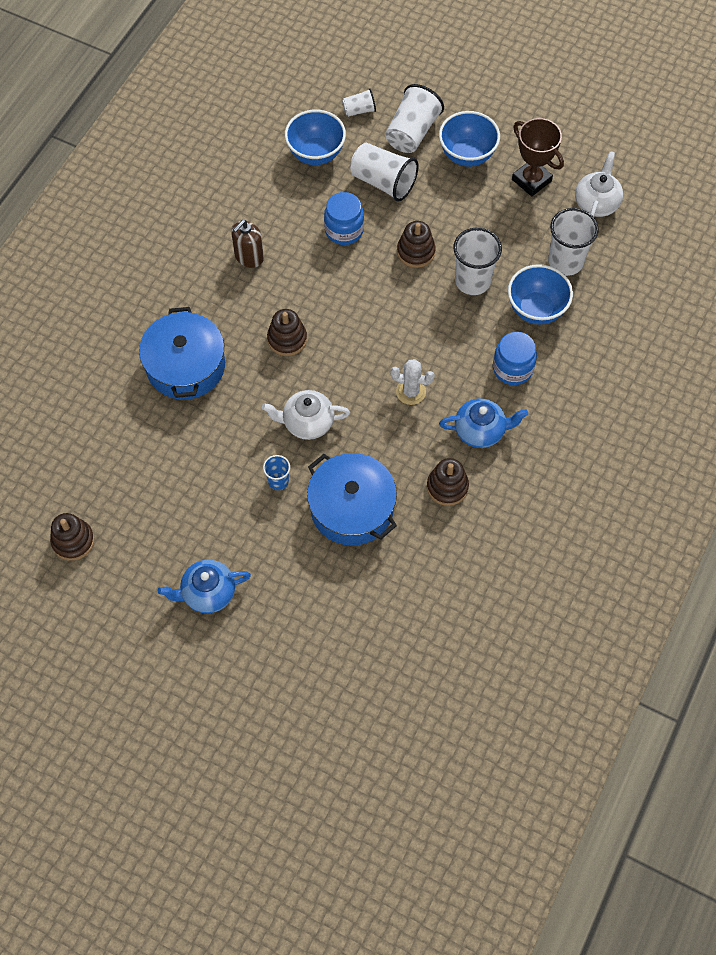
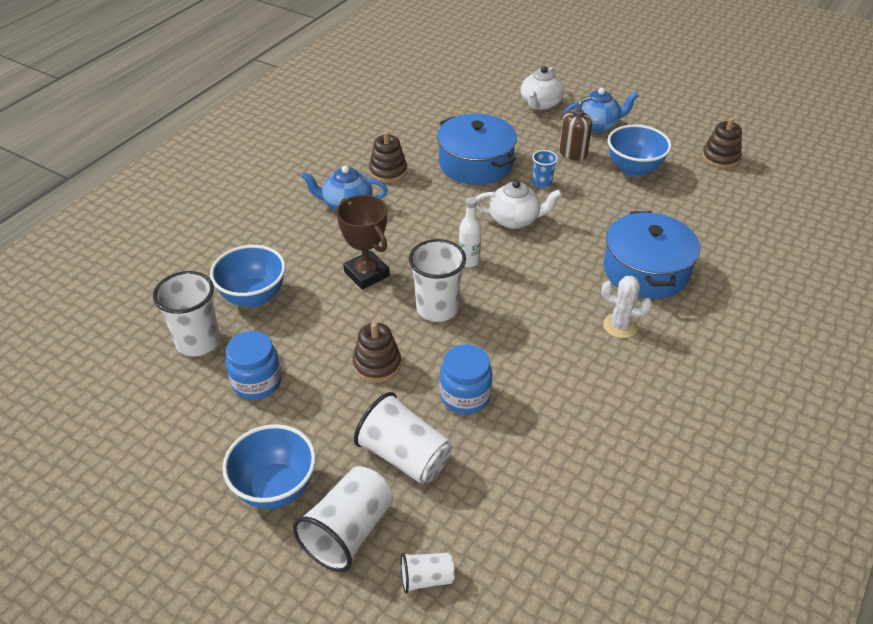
camera: 175 degrees left, 20 degrees down
brown soap dispenser [231,220,264,268] -> brown soap dispenser moved to [559,96,592,161]
brown stacking toy [267,309,307,356] -> none
blue bowl [285,110,346,165] -> blue bowl moved to [608,125,672,177]
white cactus [390,359,435,405] -> white cactus moved to [601,276,653,338]
white cup [453,228,502,295] -> white cup moved to [409,239,466,322]
blue jar [493,332,537,385] -> blue jar moved to [225,331,282,400]
brown trophy [512,118,564,196] -> brown trophy moved to [336,195,390,290]
white teapot [575,151,623,217] -> white teapot moved to [521,66,564,110]
none -> white bottle [459,197,481,267]

